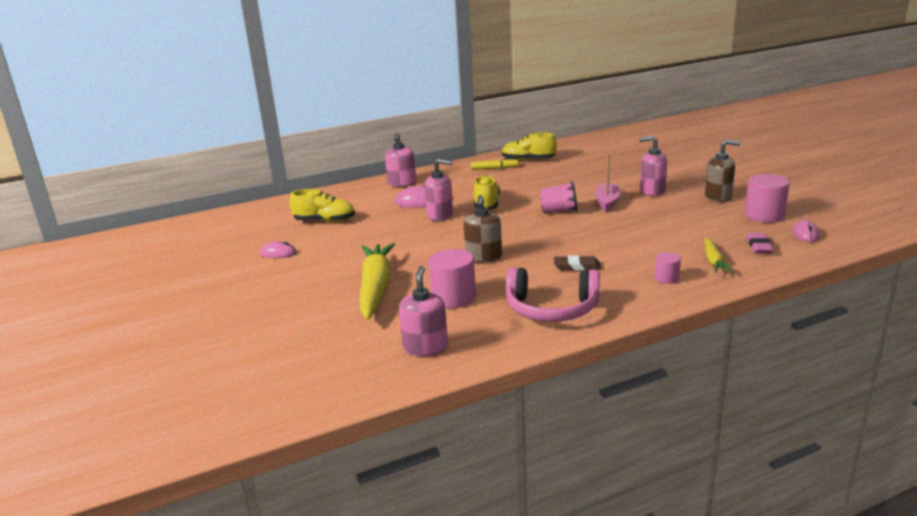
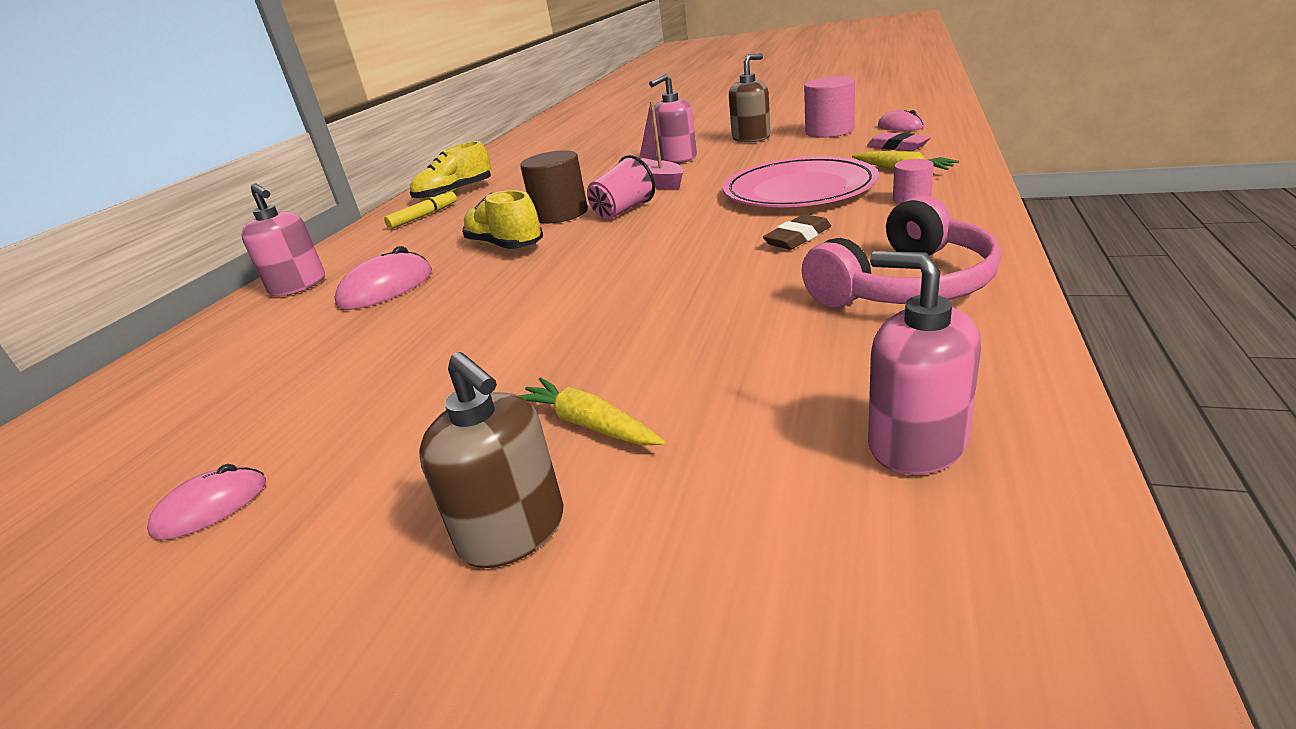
camera: 45 degrees left, 5 degrees up
yellow shoe [290,189,355,222] -> none
yellow carrot [360,243,395,320] -> yellow carrot [519,377,665,445], size x0.50
pink soap dispenser [425,159,453,221] -> none
pink cylinder [428,249,476,308] -> none
brown soap dispenser [464,195,502,263] -> brown soap dispenser moved to [419,352,564,568]
none -> brown cylinder [520,150,588,223]
none -> pink plate [723,156,879,207]

